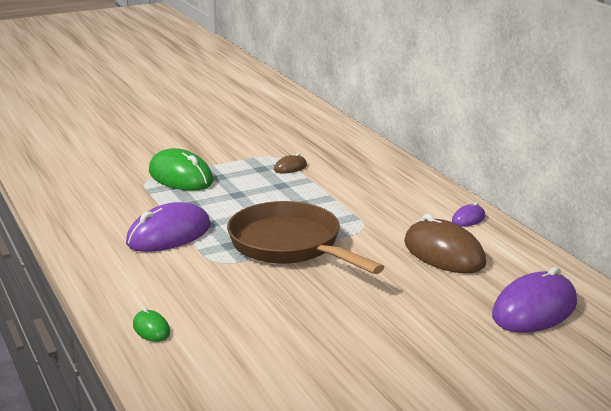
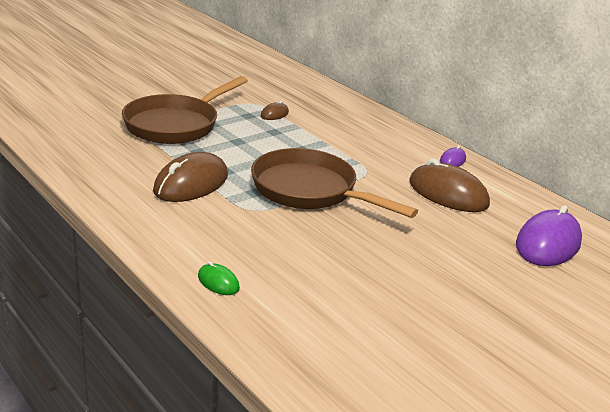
camera: 15 degrees left, 5 degrees up
purple mouse [126,202,211,252] -> brown mouse [153,152,228,202]
green mouse [149,148,213,191] -> brown pan [122,76,248,144]

